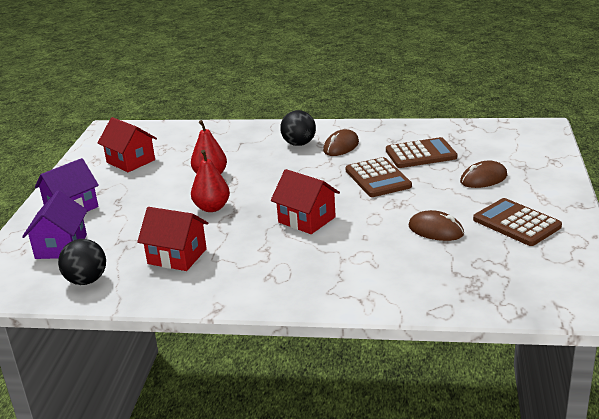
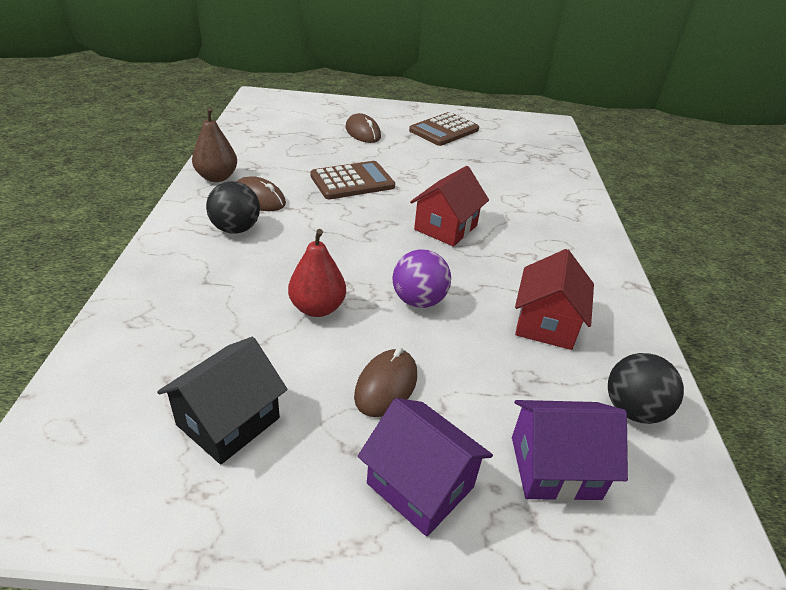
camera: 100 degrees left, 10 degrees up
red house [98,117,157,172] -> black house [157,337,287,464]
red pear [191,150,230,212] -> purple ball [393,249,451,308]
brown calculator [386,137,457,168] -> none
brown mouse [409,210,464,241] -> brown mouse moved to [354,347,417,417]
none -> brown pear [192,107,237,182]

